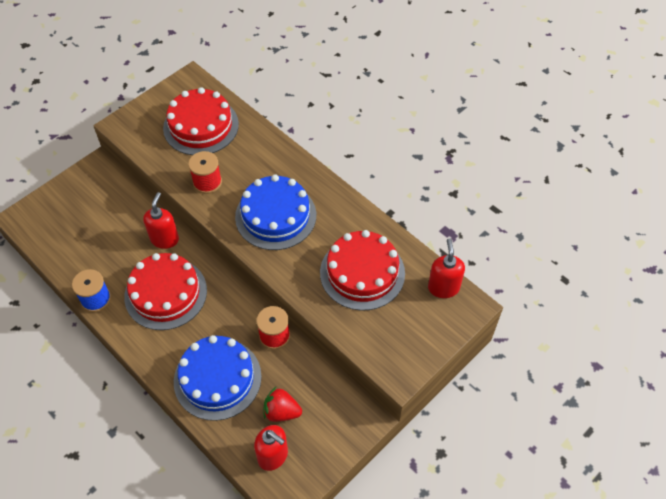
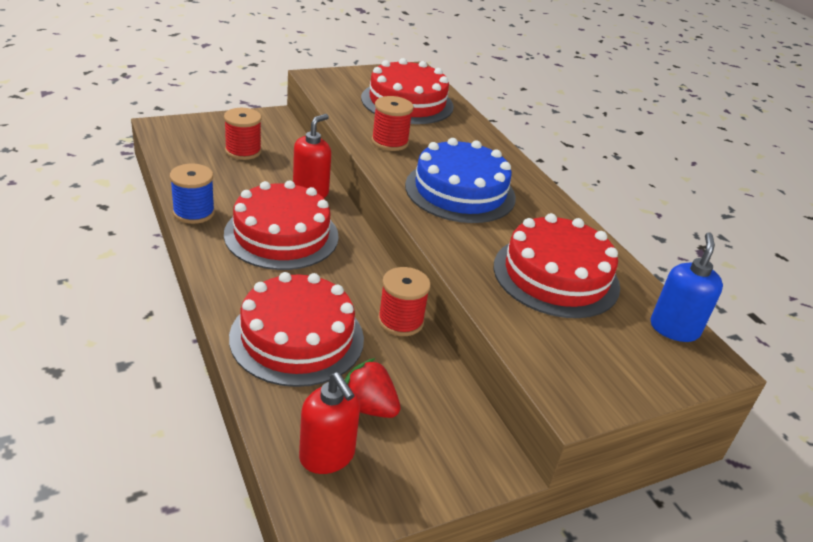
camera: 15 degrees right, 20 degrees down
blue cake [174,335,262,421] -> red cake [229,272,364,387]
red soap dispenser [428,238,465,298] -> blue soap dispenser [651,233,723,342]
none -> red spool [224,108,261,160]

